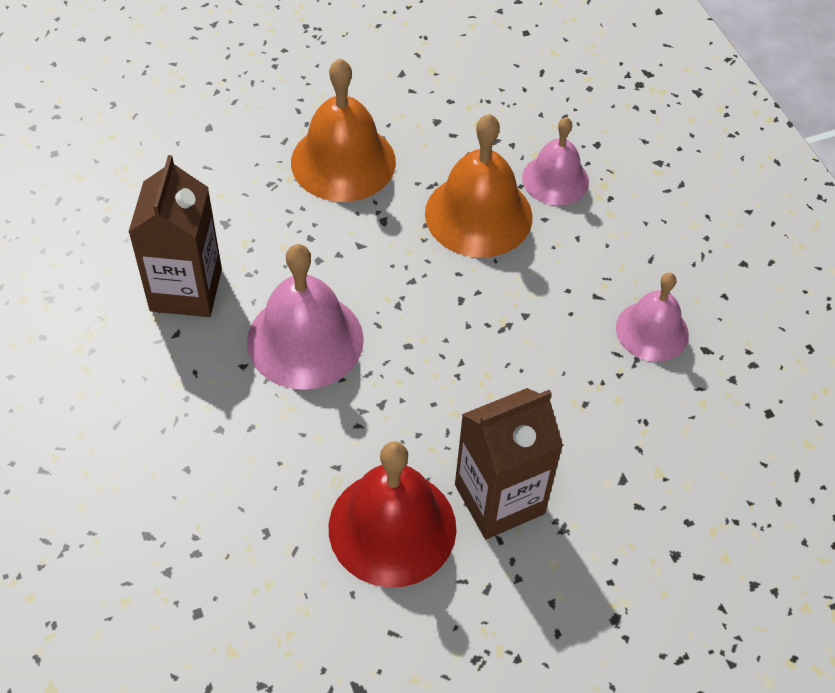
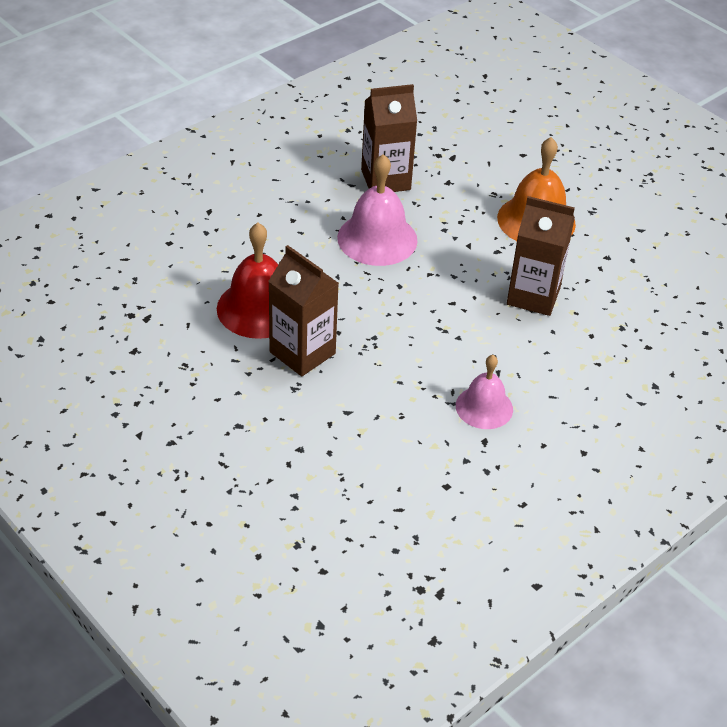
camera: 70 degrees right, 10 degrees down
orange bell [425,114,532,258] -> brown carton [507,196,575,316]
pink bell [522,117,589,205] -> none

